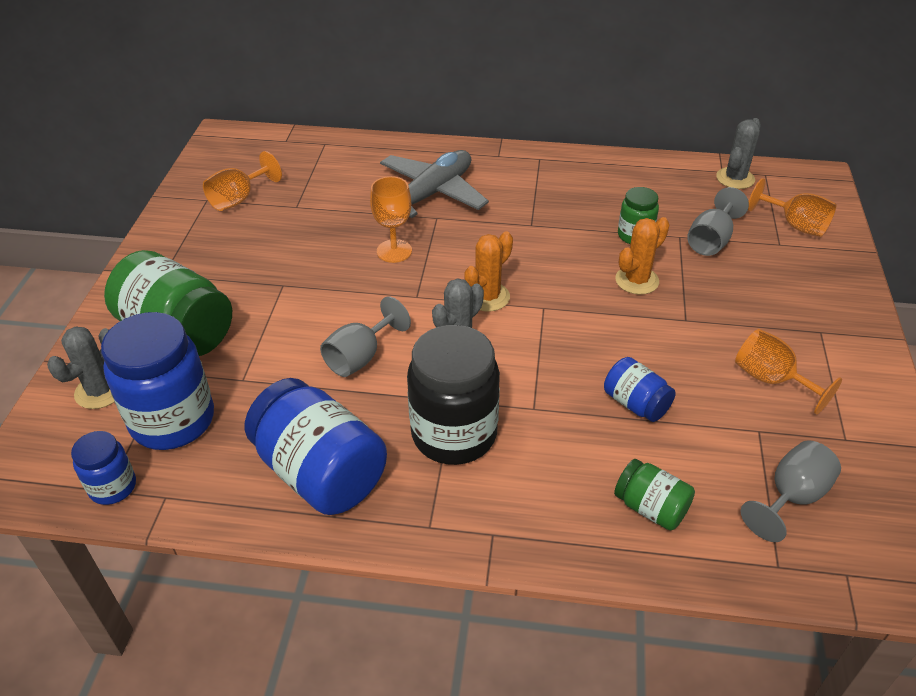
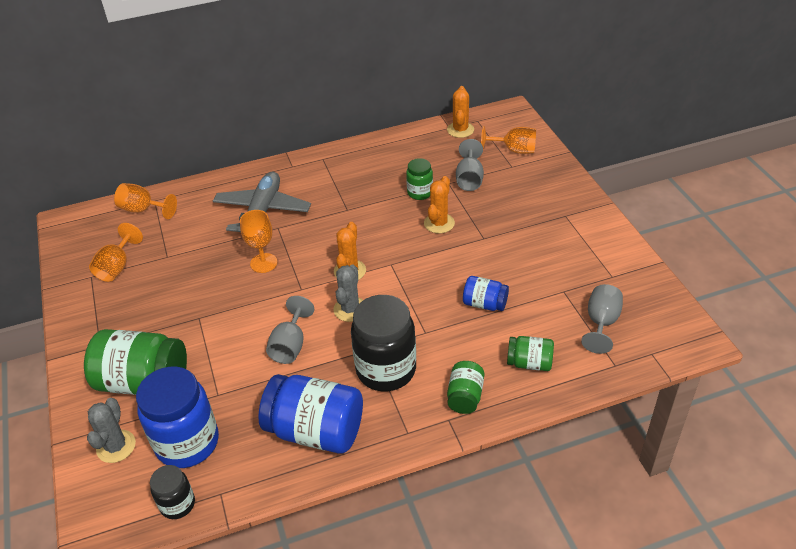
camera: 25 degrees left, 0 degrees up
blue jar [71,431,136,505] -> black jar [150,465,195,519]
grey cactus [716,118,761,189] -> orange cactus [447,86,474,138]
orange goblet [735,329,842,415] -> orange goblet moved to [114,183,177,219]
none -> green jar [447,361,484,414]

